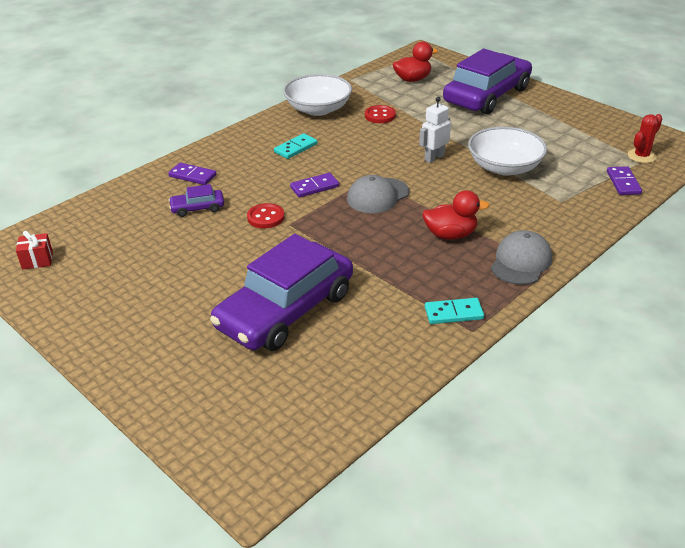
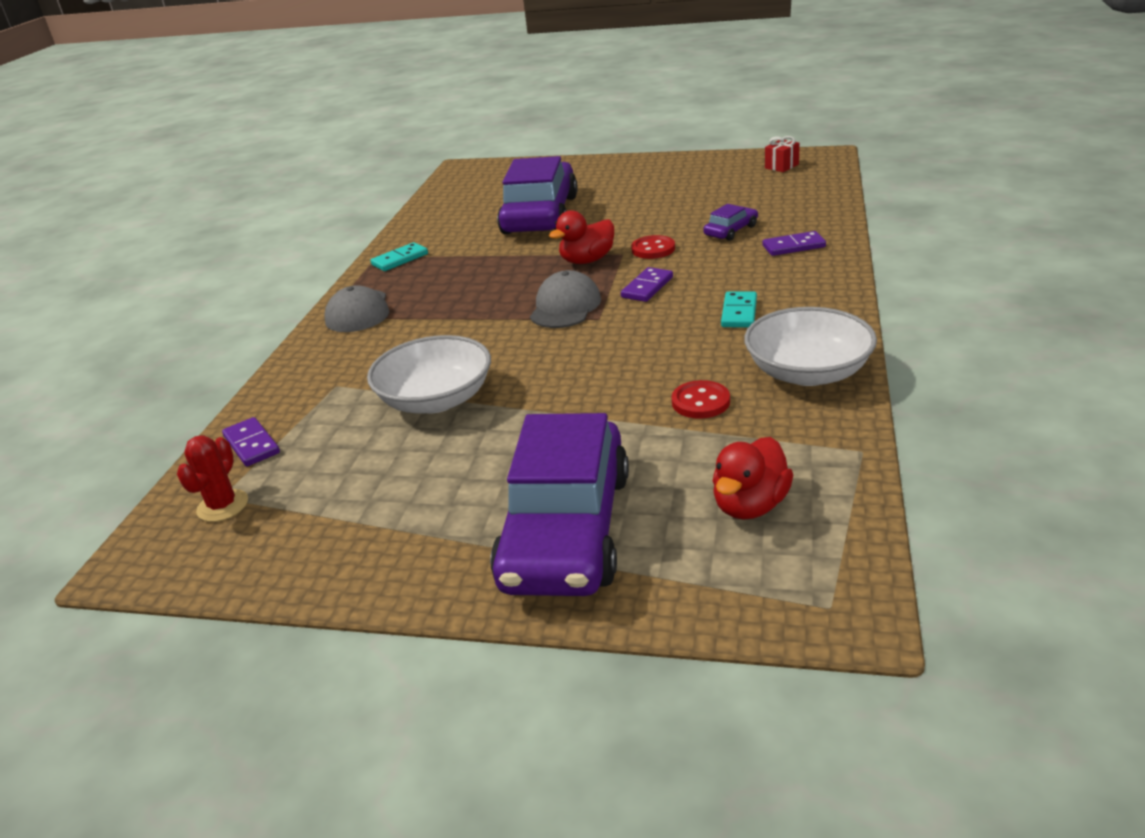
camera: 150 degrees right, 5 degrees down
white robot [419,97,451,163] -> none
red duck [422,190,489,240] -> red duck moved to [549,210,614,264]

